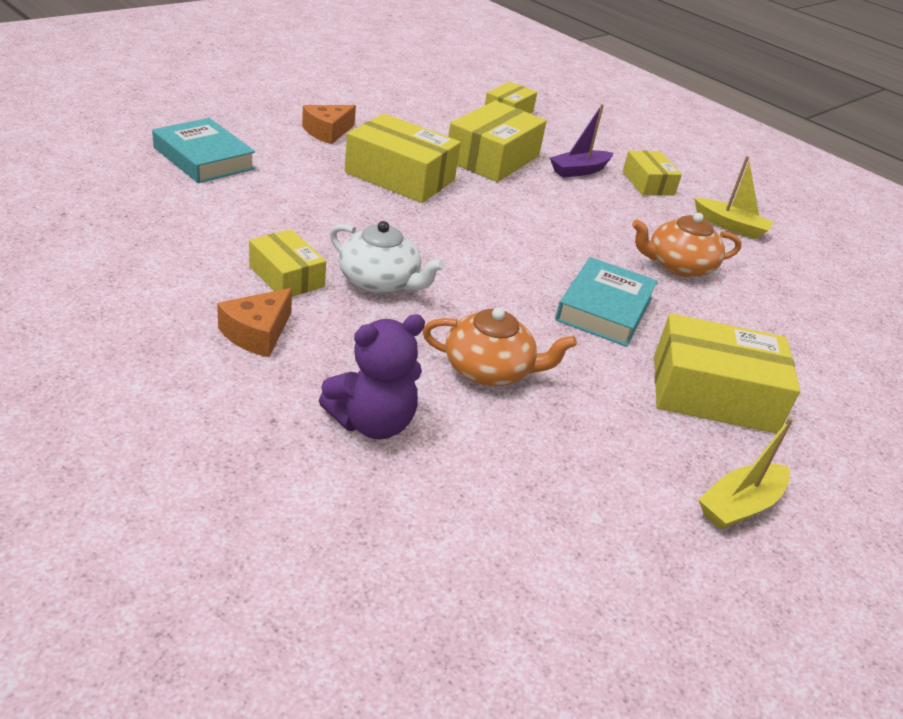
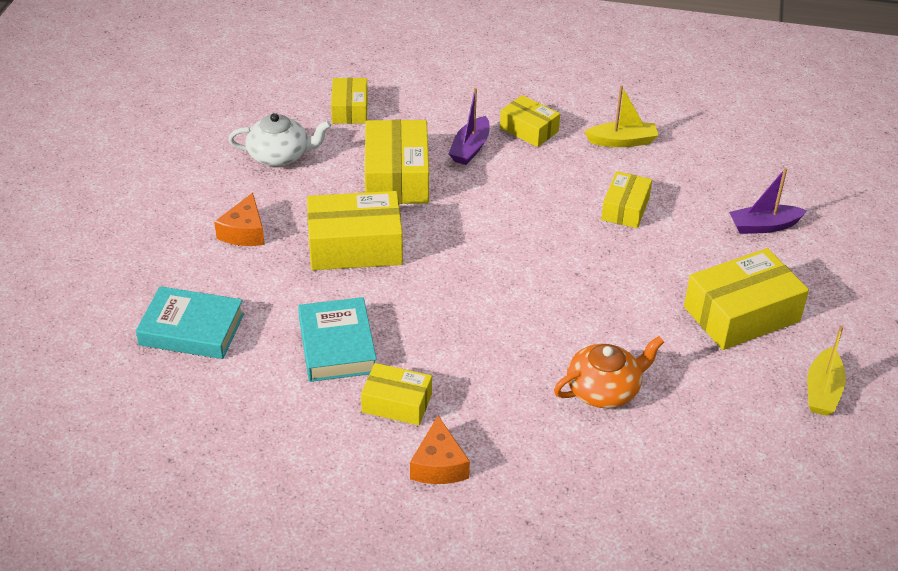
camera: 30 degrees left, 5 degrees up
purple teddy bear [319,314,425,439] -> none
white teapot [330,221,445,294] -> white teapot moved to [228,113,331,166]
turquoise book [555,257,658,347] -> turquoise book moved to [298,297,377,382]
orange teapot [632,213,741,277] -> yellow box [601,171,652,228]
none -> purple boat [729,168,807,234]

